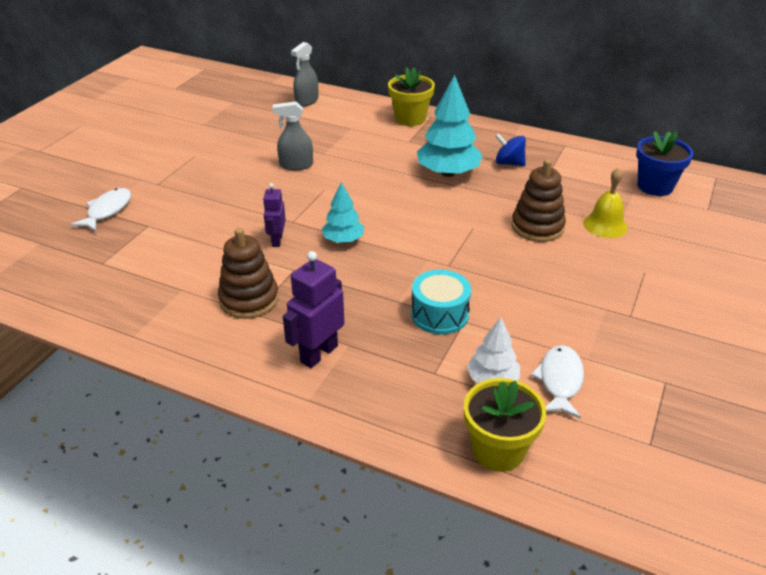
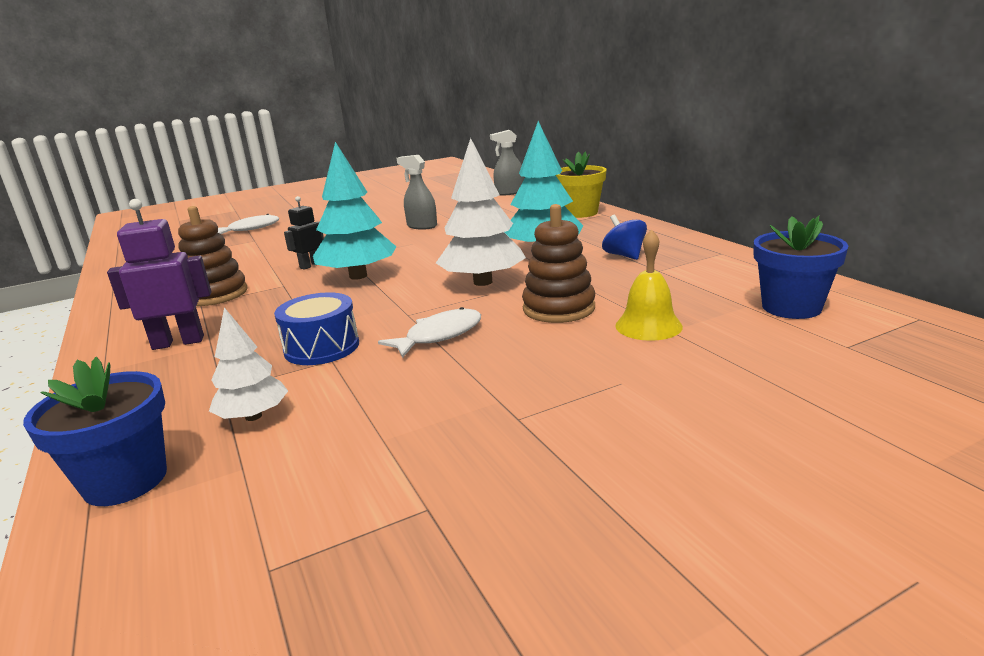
camera: 40 degrees right, 15 degrees down
purple robot [263,183,286,247] -> black robot [284,196,324,270]
turquoise tree [321,182,364,243] -> turquoise tree [313,142,396,280], size x1.72
turquoise drum [411,269,471,334] -> blue drum [274,292,359,365]
yellow flower pot [464,378,547,472] -> blue flower pot [23,357,167,506]
white fish [531,345,584,419] -> white fish moved to [378,307,481,358]
none -> white tree [436,138,526,286]

